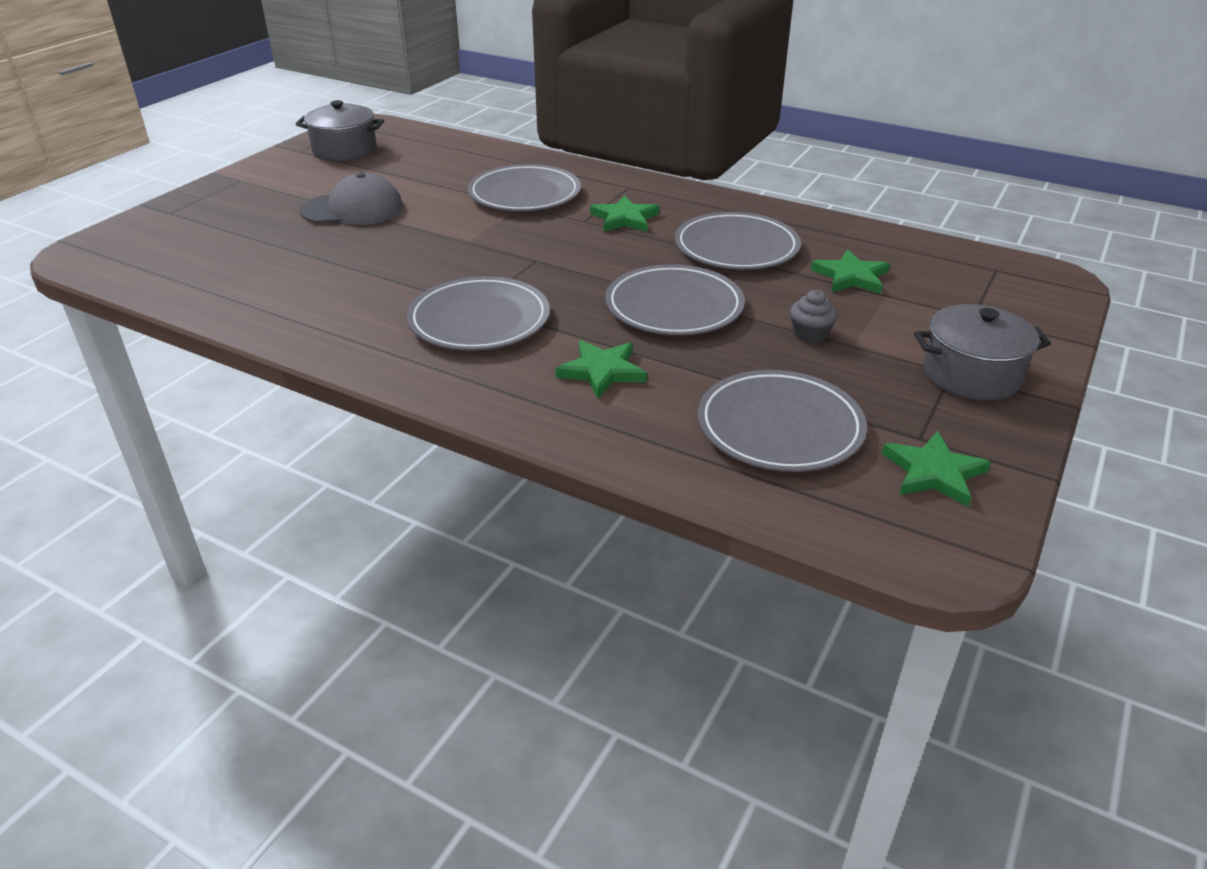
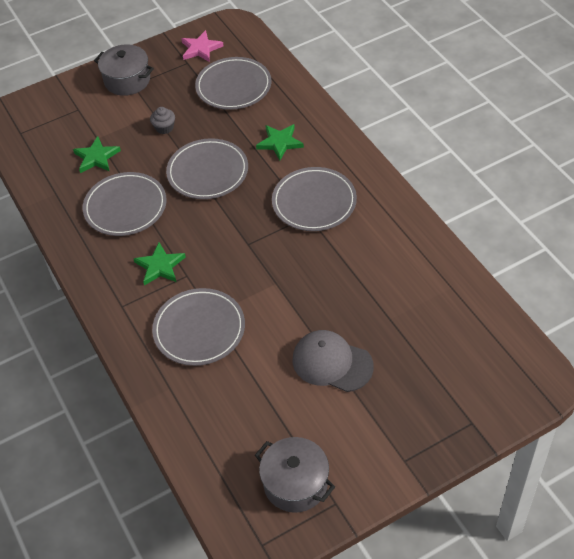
camera: 145 degrees left, 15 degrees up
green star [882,431,991,507] -> pink star [181,30,224,62]

